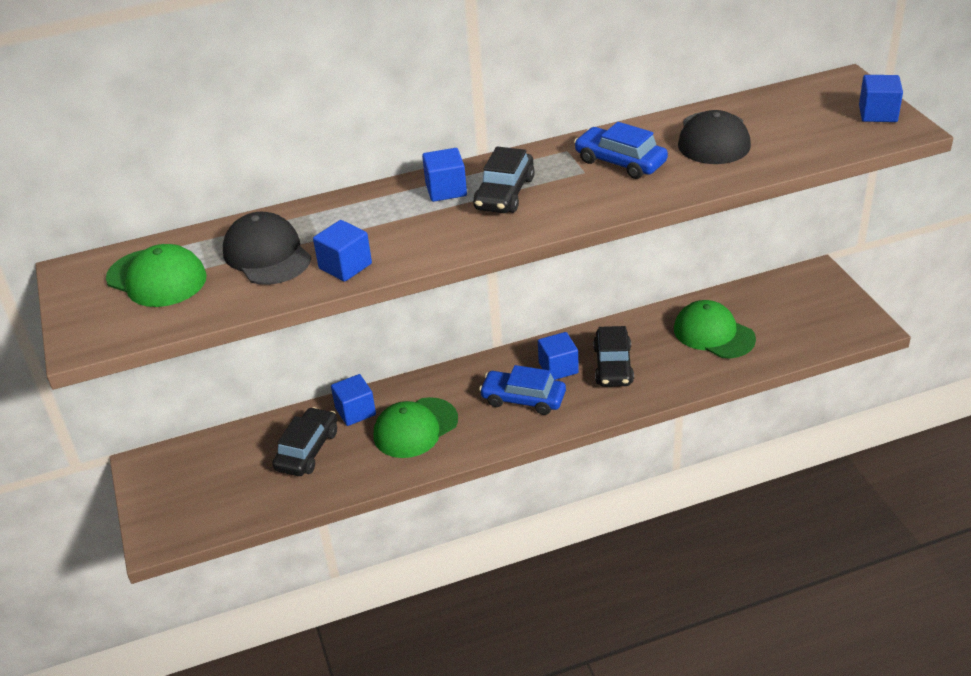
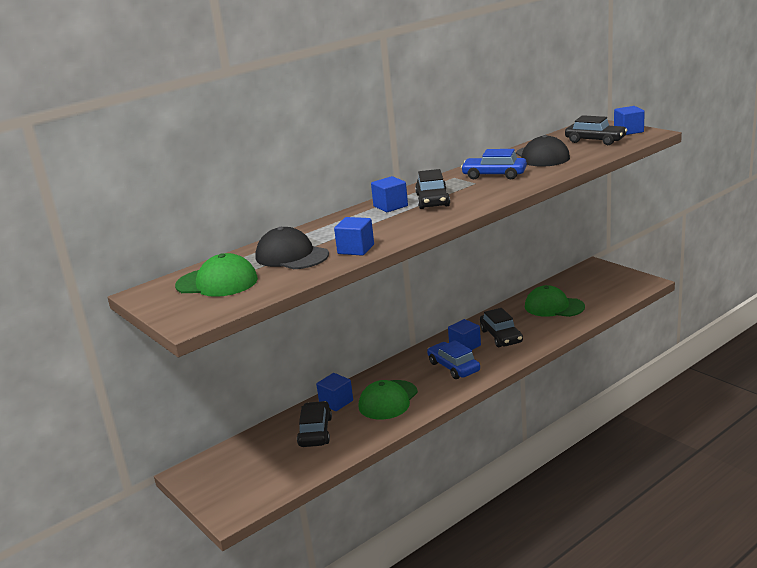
camera: 20 degrees left, 15 degrees down
blue car [479,365,566,415] -> blue car turned 60 degrees clockwise [427,340,480,379]
none -> black car [565,115,627,145]

